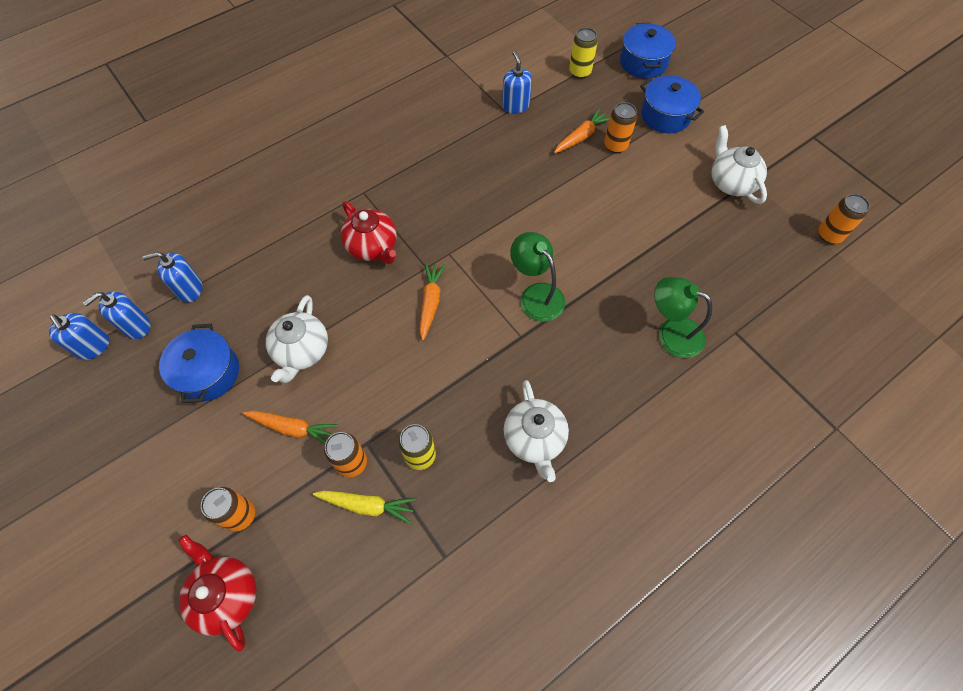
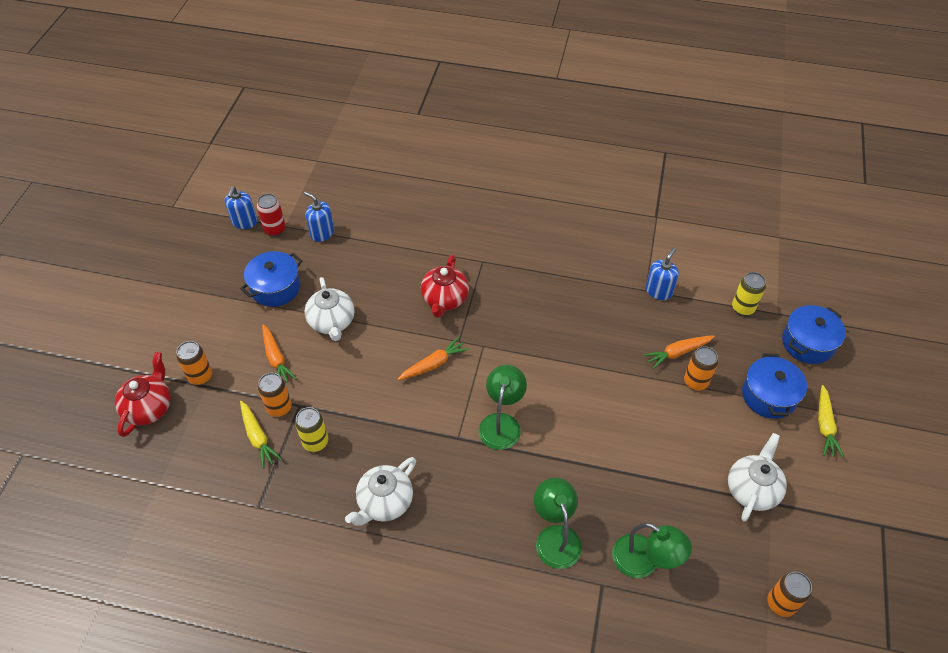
camera: 50 degrees right, 10 degrees down
blue soap dispenser [83,292,151,339] -> red can [257,194,286,236]
white teapot [266,295,328,383] -> white teapot turned 75 degrees counterclockwise [305,277,354,341]
orange carrot [554,109,610,153] -> orange carrot turned 150 degrees clockwise [643,335,715,369]
none -> green lamp [612,523,692,578]
none -> yellow carrot [818,385,844,458]

